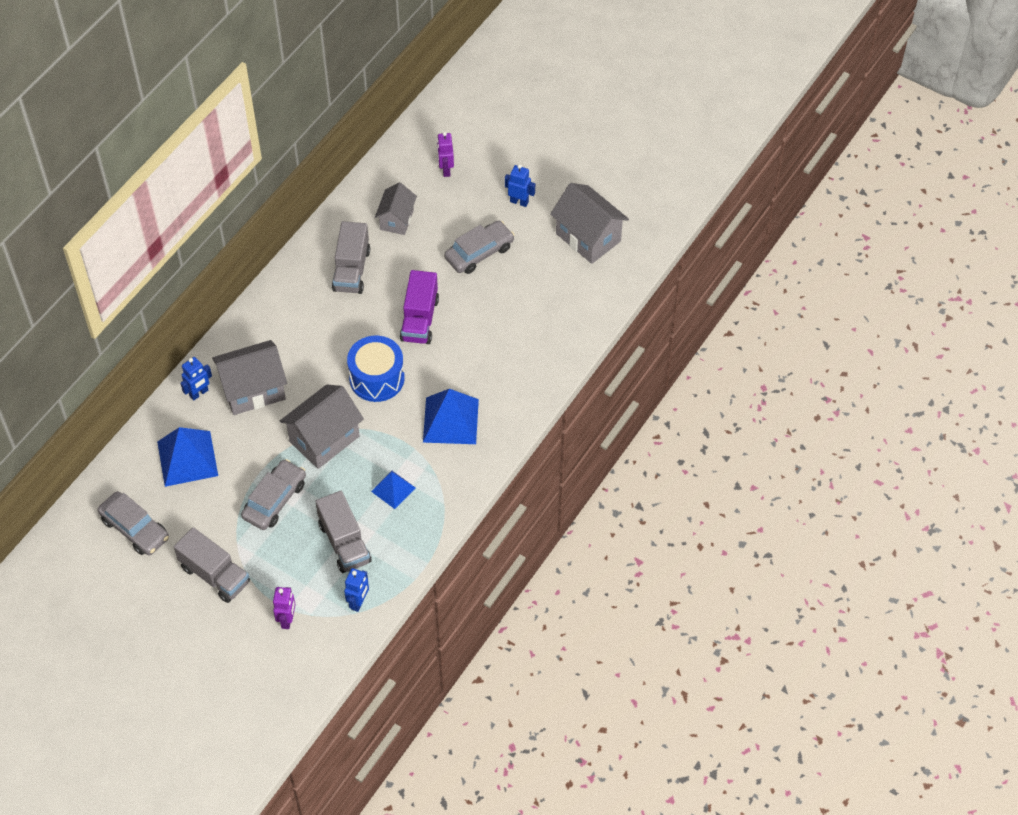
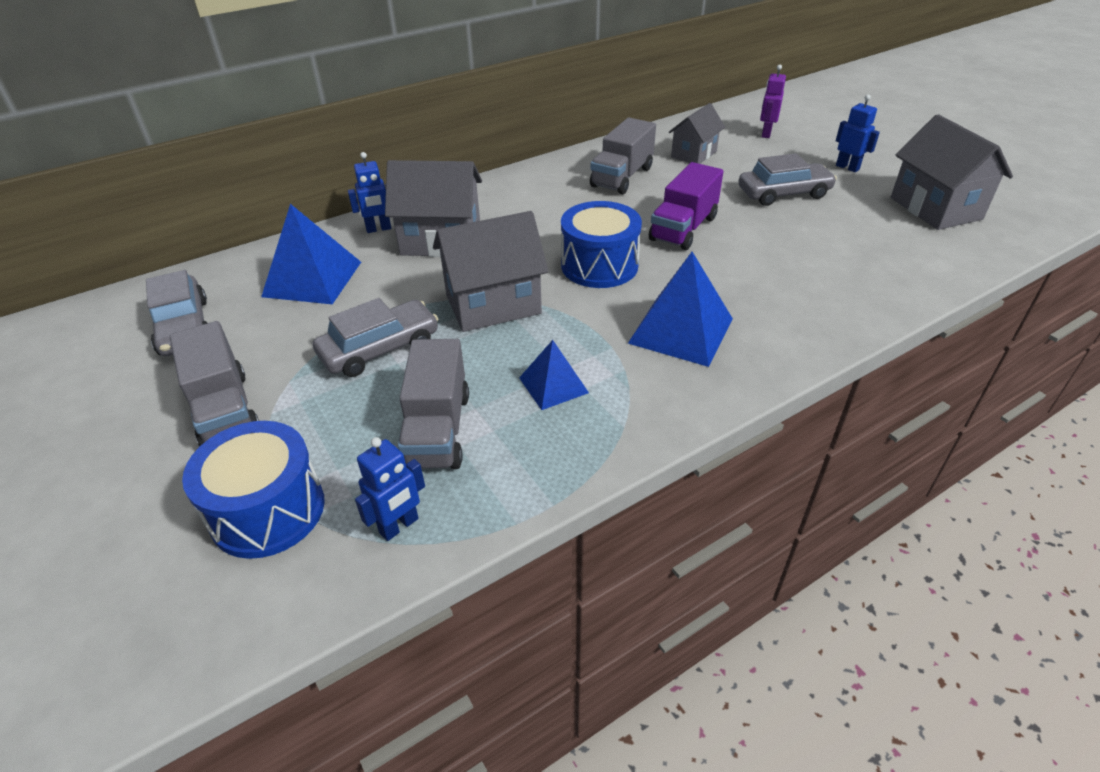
camera: 25 degrees right, 15 degrees down
purple robot [273,587,295,629] -> blue drum [182,421,325,559]

